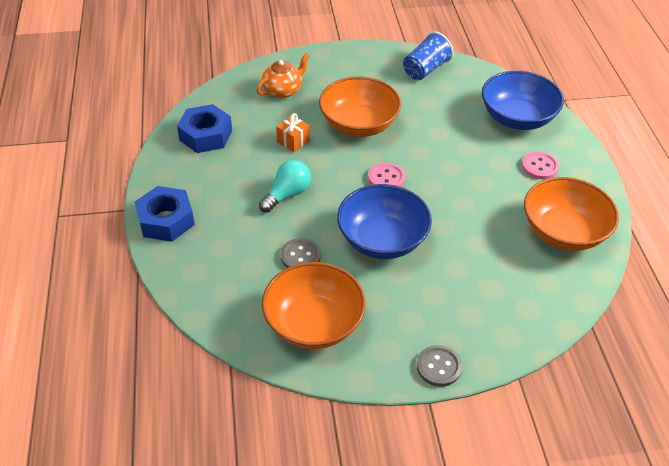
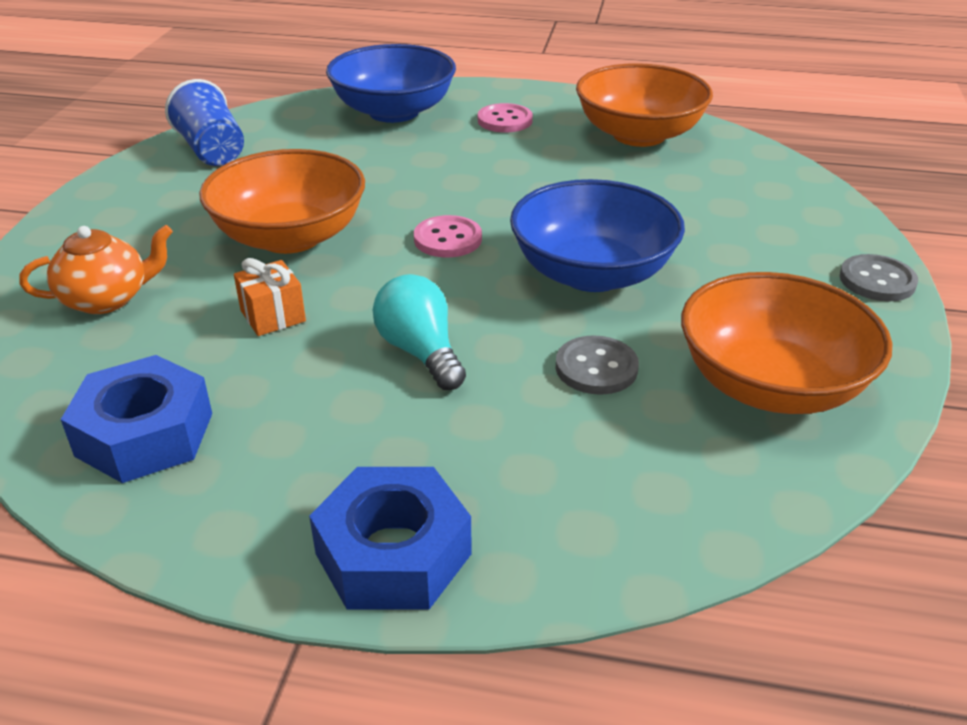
camera: 70 degrees left, 10 degrees down
orange teapot [257,53,310,98] -> orange teapot turned 90 degrees clockwise [19,225,173,314]

